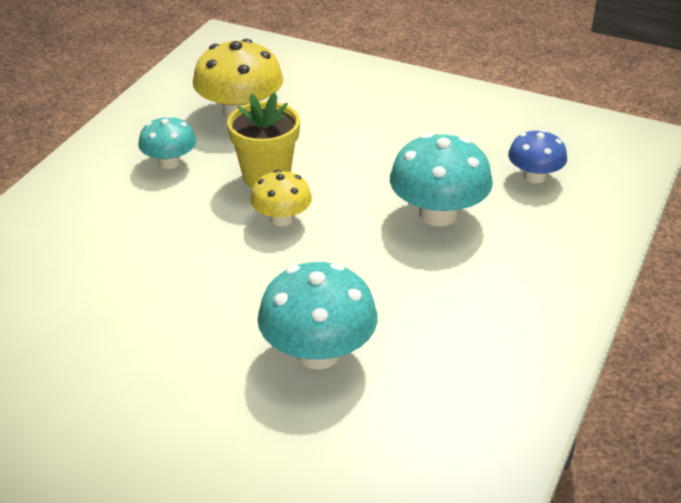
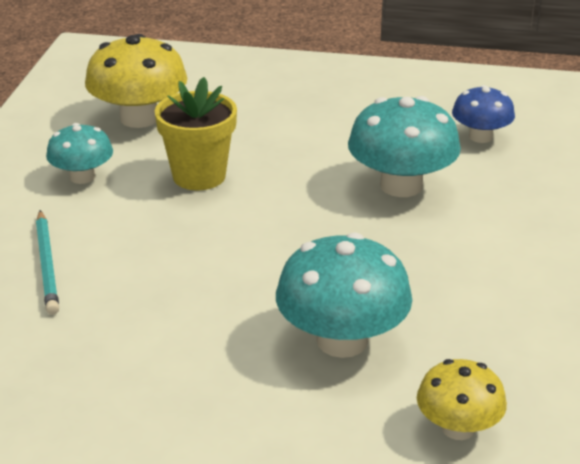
camera: 15 degrees left, 5 degrees down
yellow mushroom [250,170,312,227] -> yellow mushroom moved to [417,359,507,440]
none -> turquoise pencil [36,210,59,315]

